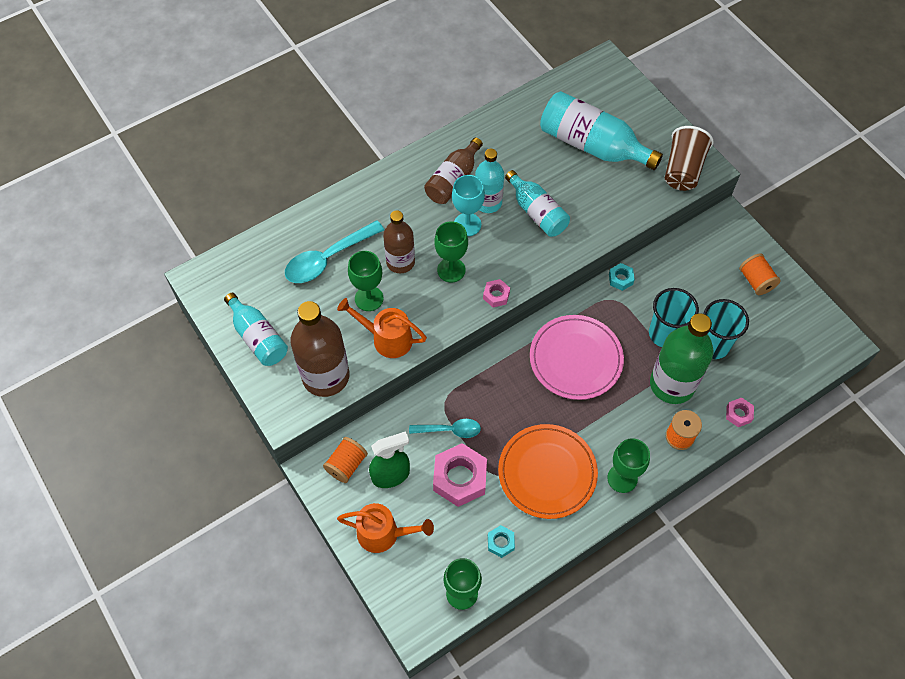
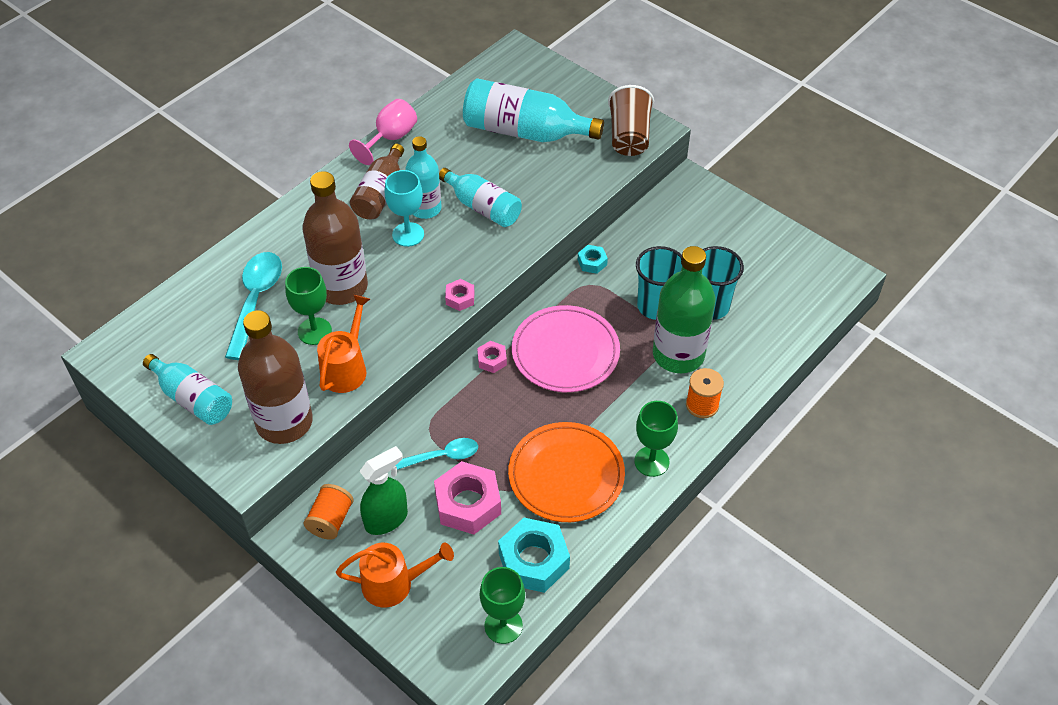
camera: 15 degrees left, 10 degrees down
turquoise spoon [285,220,384,283] -> turquoise spoon turned 150 degrees clockwise [225,252,282,360]
orange watering can [337,298,427,358] -> orange watering can turned 105 degrees clockwise [317,295,370,393]
brown bottle [383,210,415,273] -> brown bottle [302,171,368,305], size x1.56
green goblet [434,221,468,282] -> none
turquoise nut [488,525,515,558] -> turquoise nut [498,518,570,593], size x2.02
pink nut [726,398,754,427] -> pink nut moved to [477,341,507,373]
orange spool [739,253,781,295] -> none
none -> pink goblet [349,99,417,165]

